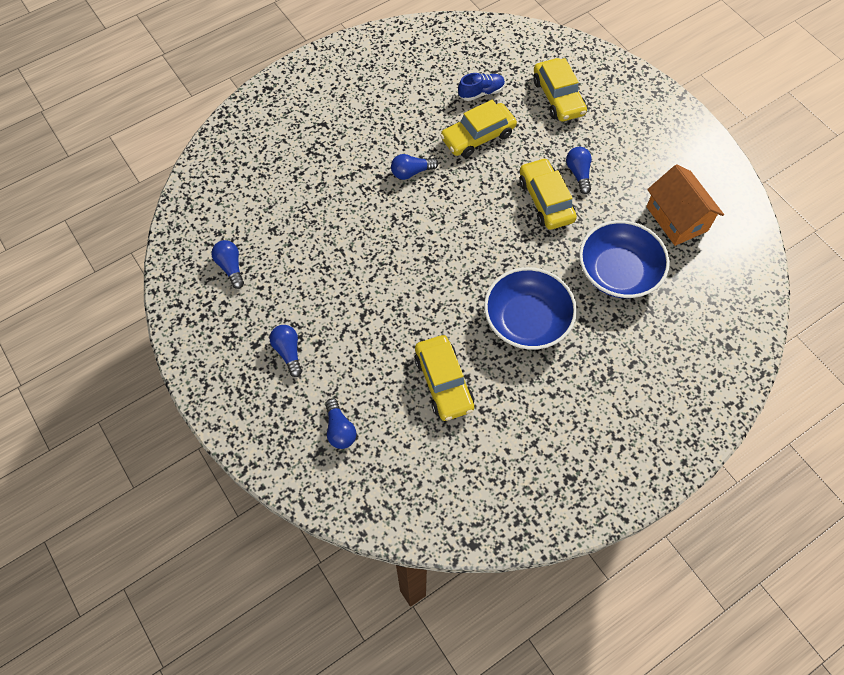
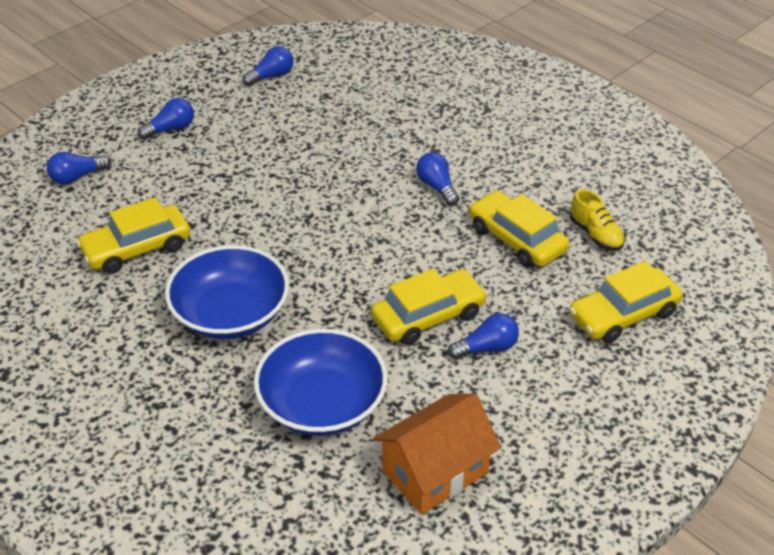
camera: 80 degrees right, 20 degrees down
blue shoe [458,73,505,101] -> yellow shoe [570,189,625,251]

